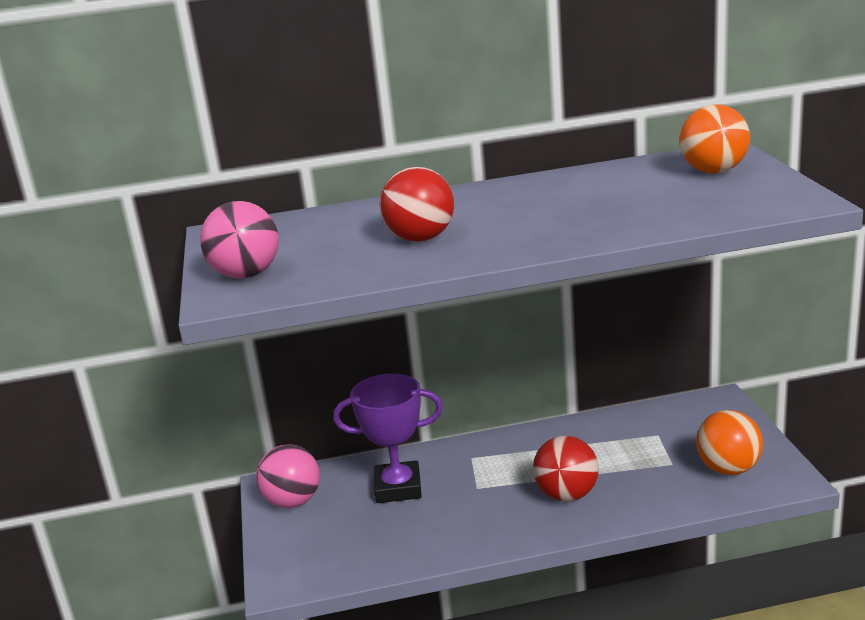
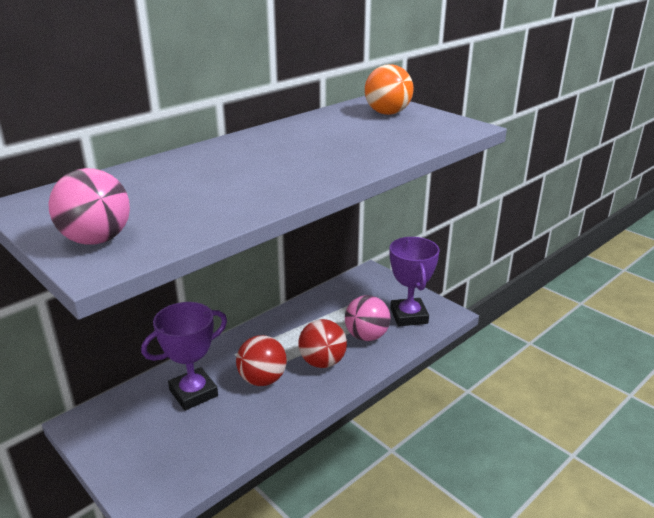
camera: 35 degrees left, 5 degrees up
pink ball [256,444,320,508] -> pink ball moved to [345,295,391,341]
red ball [380,167,454,242] -> red ball moved to [236,335,287,386]
orange ball [696,410,763,475] -> purple trophy [390,237,440,326]

